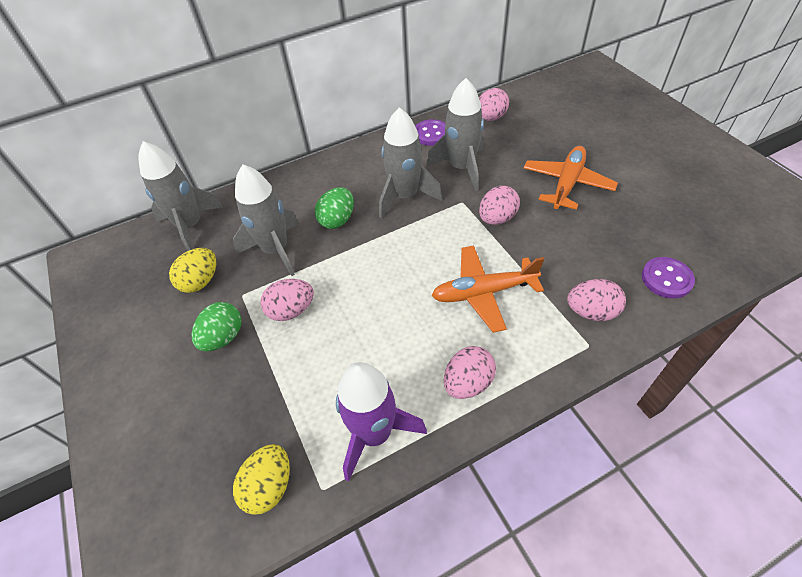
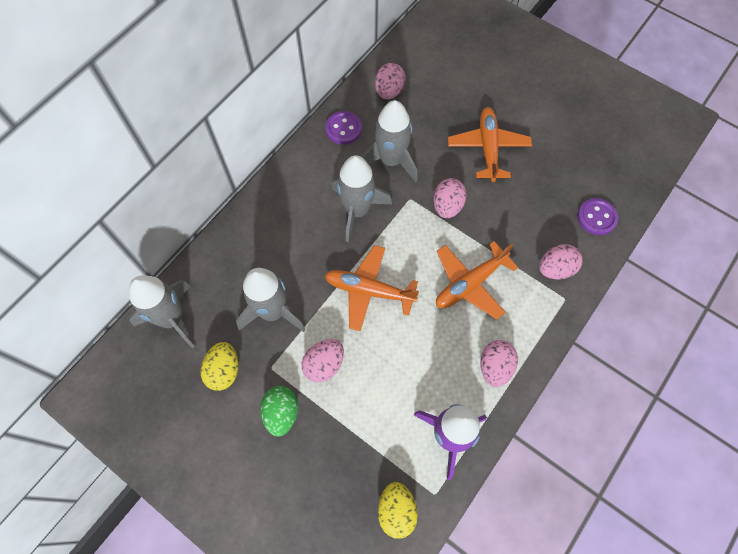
camera: 30 degrees left, 15 degrees up
green egg [315,187,354,229] -> none
none -> orange plane [325,245,419,332]

